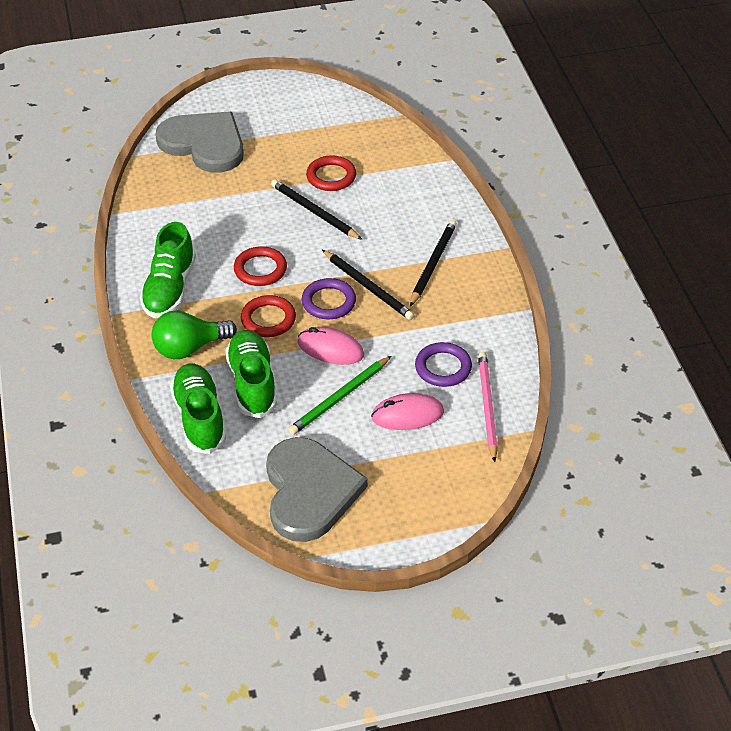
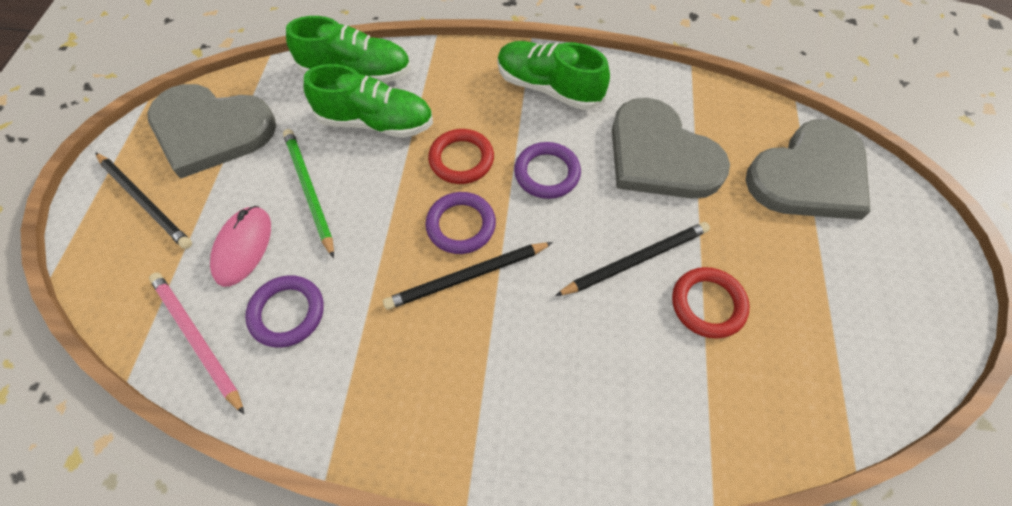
camera: 110 degrees right, 15 degrees up
green light bulb [152,310,237,359] -> none
red ring [234,246,287,286] -> purple ring [514,142,581,199]
pink mouse [298,327,364,365] -> none
black pencil [410,220,457,306] -> black pencil moved to [95,152,192,249]
pink pencil [478,352,498,462] -> pink pencil turned 150 degrees counterclockwise [149,272,244,414]
none -> grey heart [612,98,730,199]

